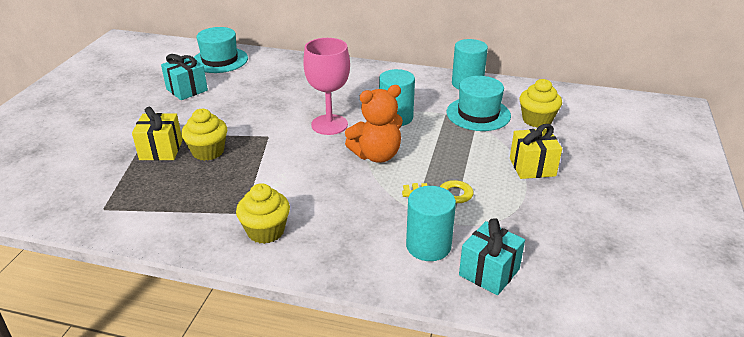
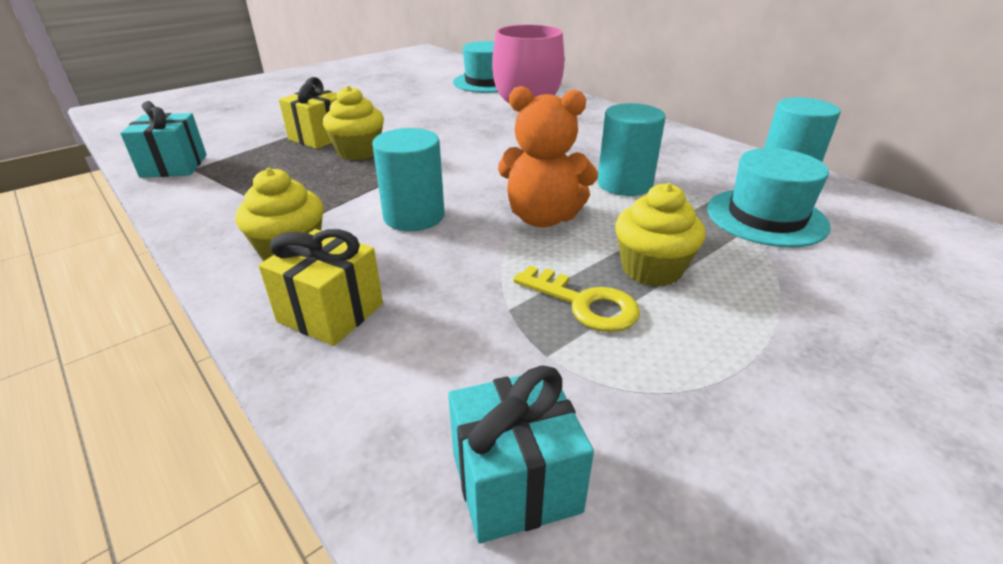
camera: 35 degrees right, 0 degrees up
turquoise gift [161,54,208,100] -> turquoise gift moved to [120,101,207,178]
turquoise cylinder [406,186,456,261] -> turquoise cylinder moved to [372,128,445,231]
yellow gift [510,124,562,179] -> yellow gift moved to [259,229,383,346]
yellow cupcake [519,79,562,128] -> yellow cupcake moved to [615,183,706,287]

